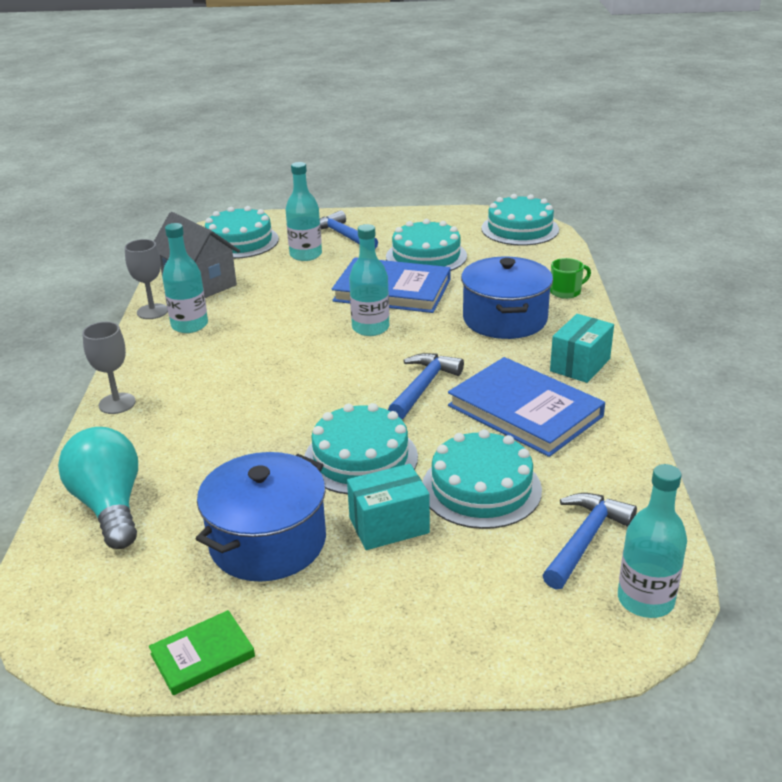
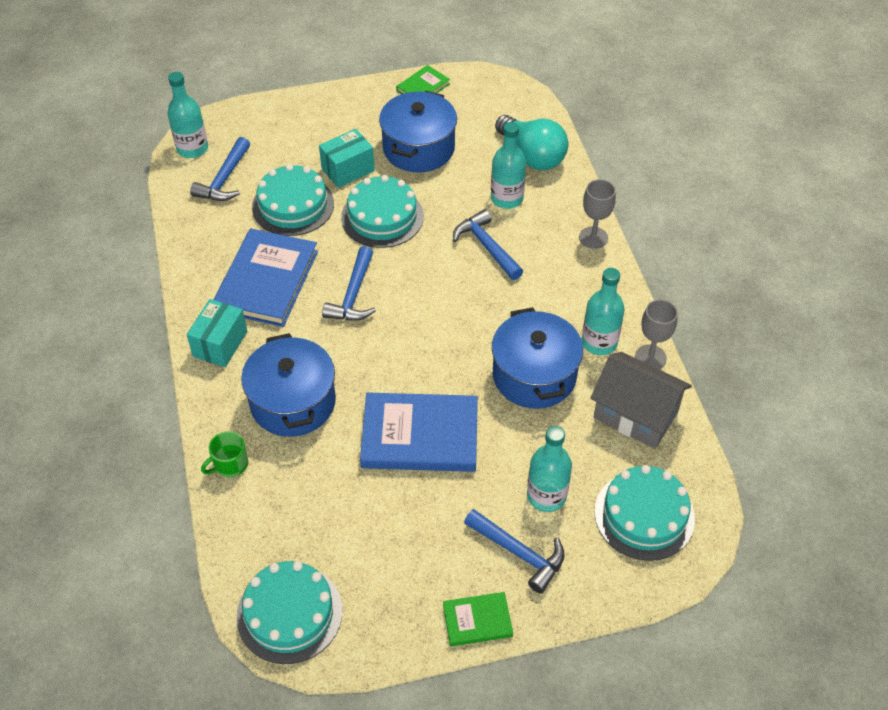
camera: 165 degrees right, 20 degrees up
turquoise bottle [349,224,389,336] -> turquoise bottle moved to [491,122,526,209]
turquoise cake [386,219,467,271] -> none
blue book [448,357,605,457] -> blue book turned 75 degrees clockwise [213,228,318,327]
none -> green book [443,592,513,646]
none -> blue hammer [453,209,523,280]
none -> blue pot [492,307,583,409]

